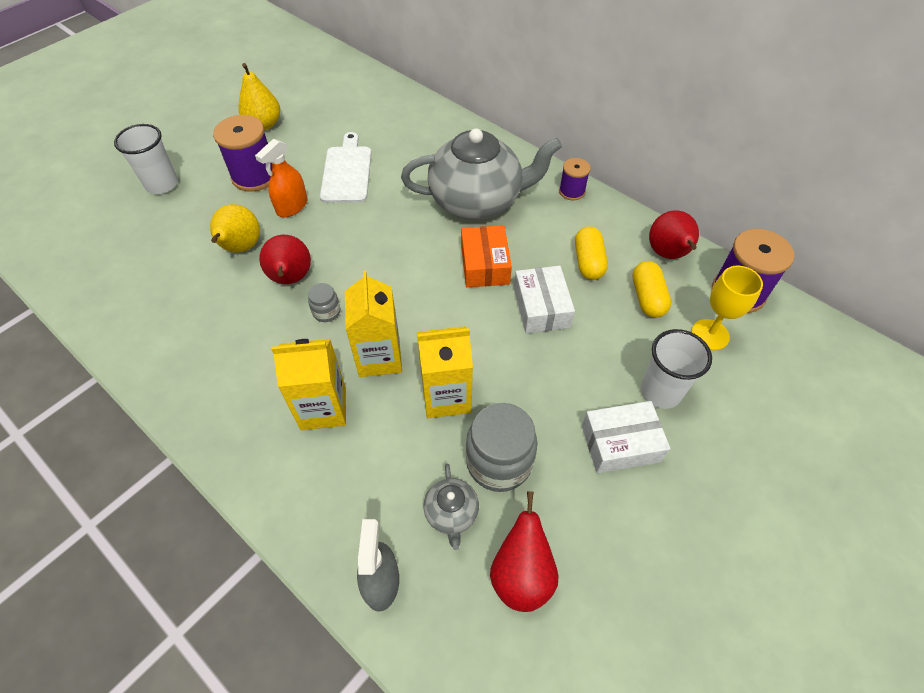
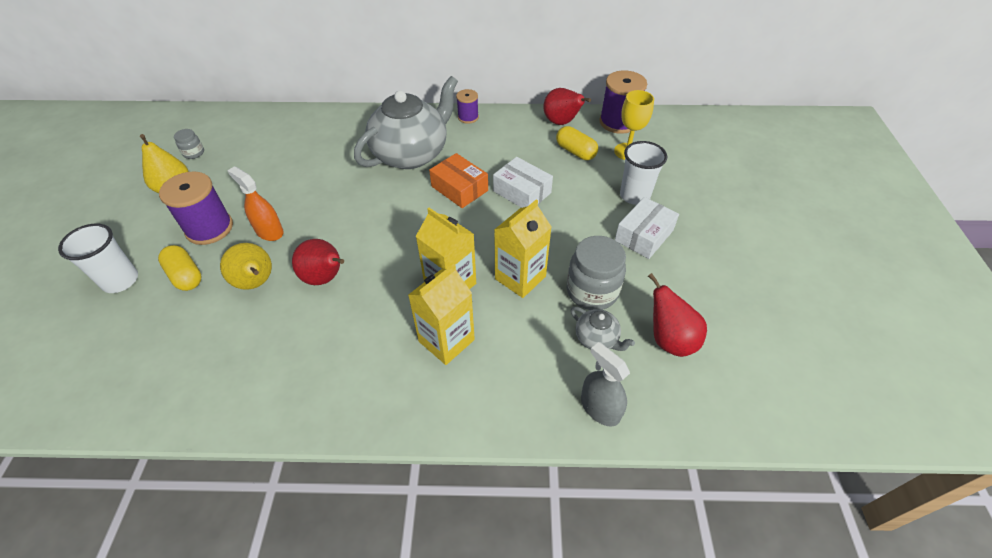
camera: 40 degrees left, 5 degrees down
orange spray bottle [255,139,307,217] -> orange spray bottle turned 135 degrees clockwise [227,166,284,241]
grey jar [308,283,340,322] -> grey jar moved to [174,129,204,159]
white cutting board [320,132,372,203] -> none
yellow capsule [575,226,608,280] -> yellow capsule moved to [158,245,201,291]

